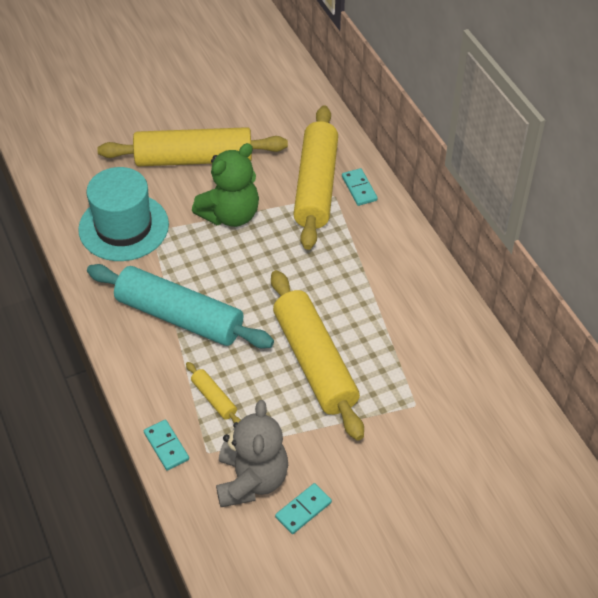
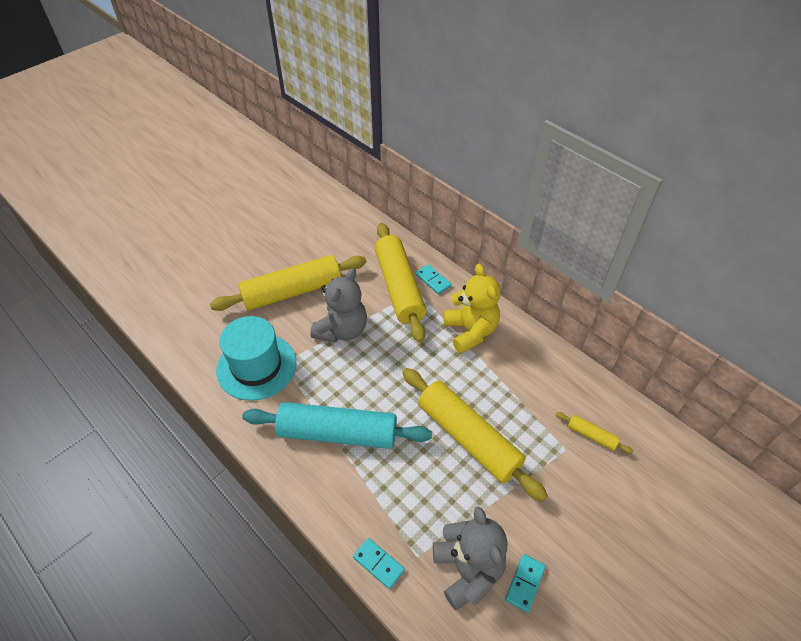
camera: 20 degrees left, 0 degrees up
yellow rolling pin [186,362,241,423] -> yellow rolling pin moved to [556,412,633,454]
green teddy bear [192,143,259,227] -> grey teddy bear [310,268,367,343]
none -> yellow teddy bear [443,264,501,354]

